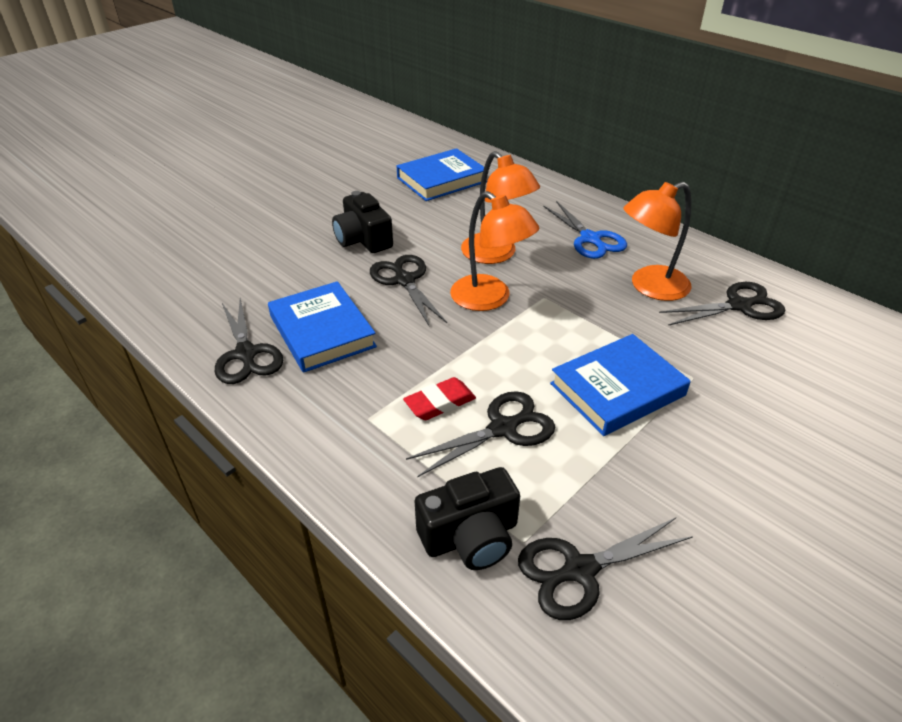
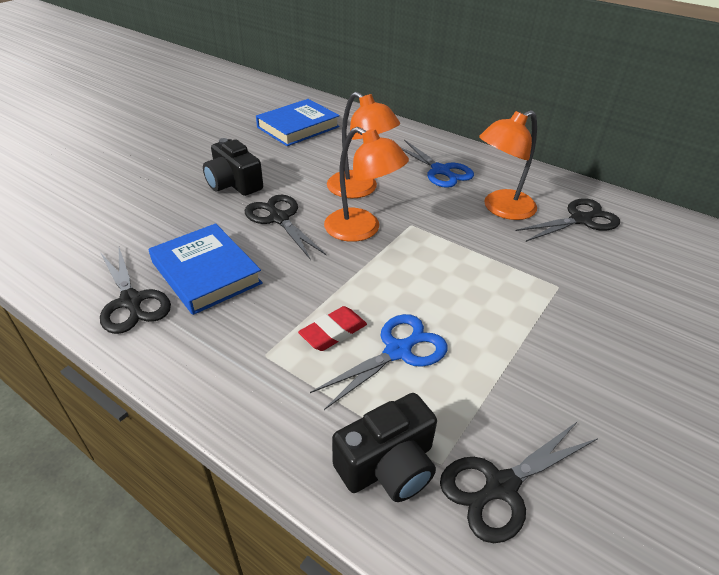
camera: 10 degrees left, 0 degrees up
black scissors [406,391,555,477] -> blue scissors [310,314,447,410]
blue book [550,334,691,436] -> none

